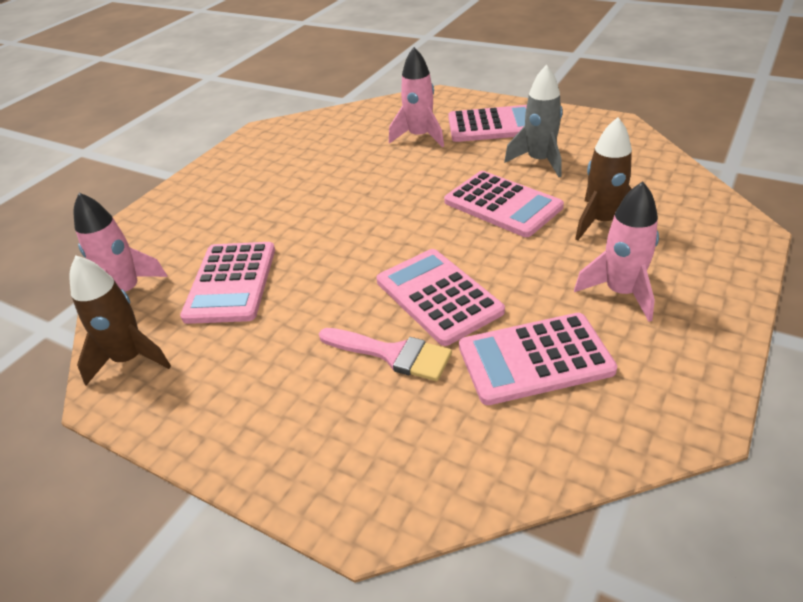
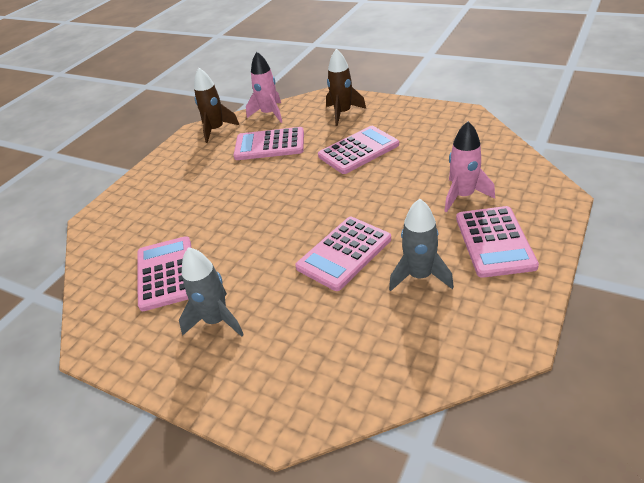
camera: 90 degrees right, 0 degrees up
pink brush [319,328,452,381] -> none
pink calculator [376,249,505,346] -> pink calculator moved to [318,126,399,174]
pink rocket [574,182,659,322] -> grey rocket [179,247,244,337]
brown rocket [575,117,632,240] -> brown rocket moved to [326,49,366,126]

